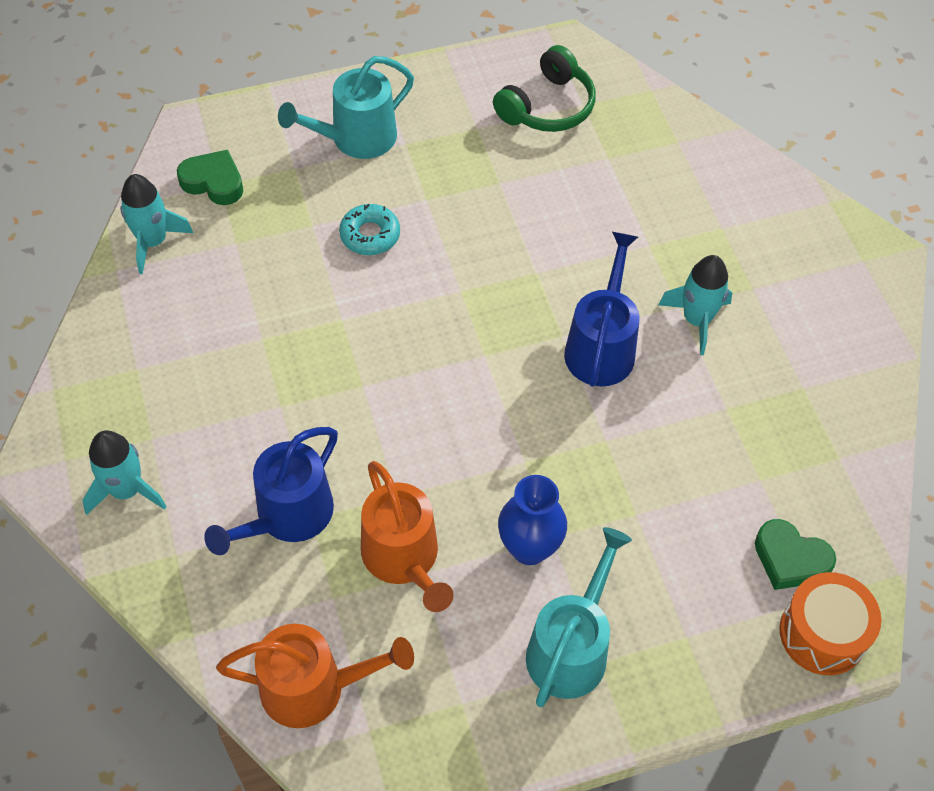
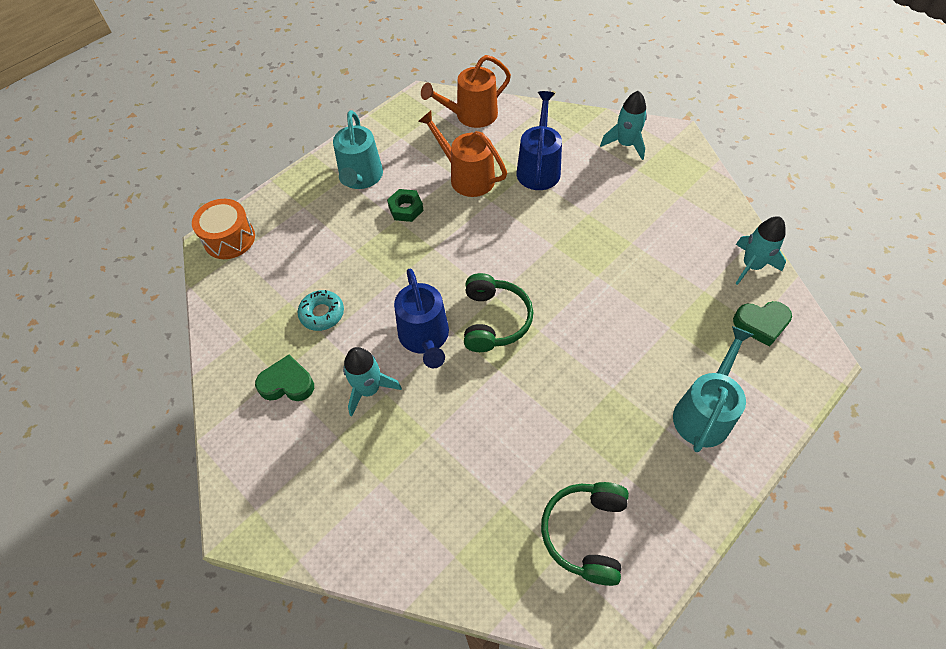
camera: 155 degrees right, 0 degrees up
turquoise donut [339,204,400,255] -> turquoise donut moved to [298,290,344,331]
blue vase [498,475,567,565] -> green nut [387,189,424,222]
green heart [755,519,836,590] -> green heart moved to [255,354,314,401]
none -> green headphones [464,273,533,352]

